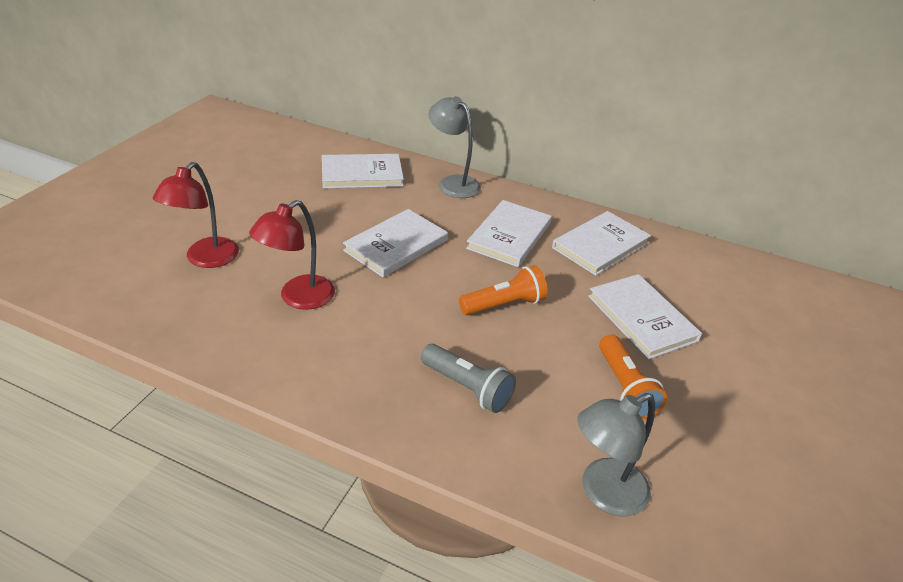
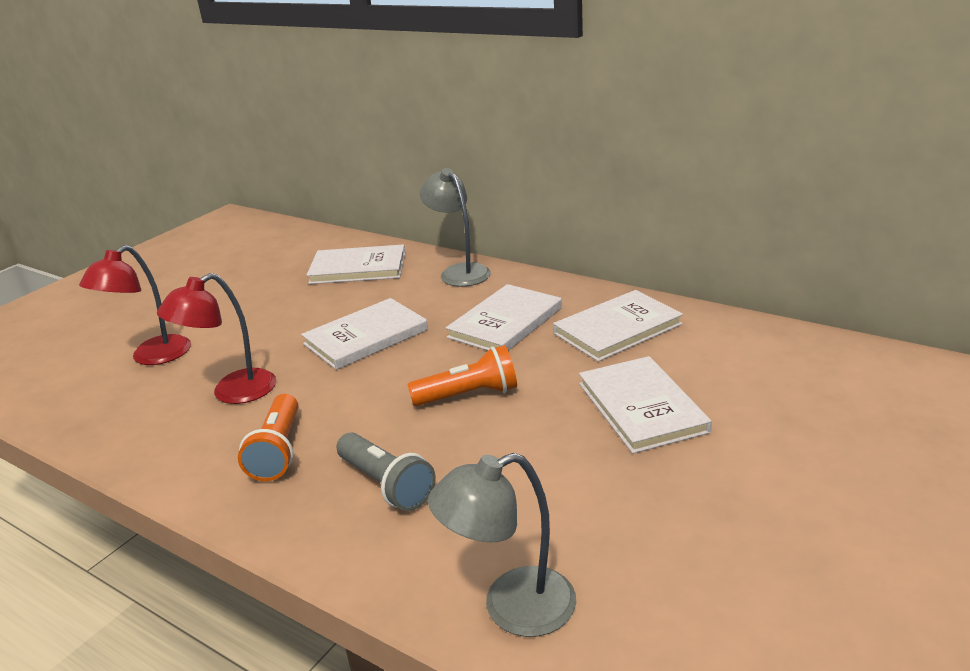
camera: 15 degrees right, 10 degrees down
orange flashlight [599,335,667,419] -> orange flashlight moved to [238,394,298,481]

